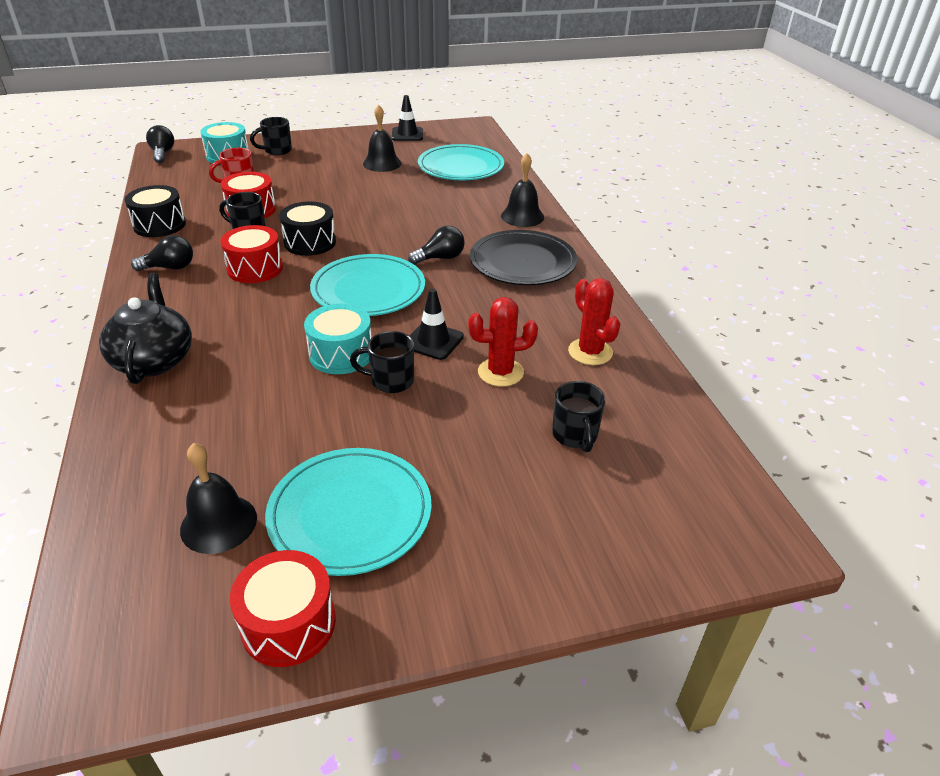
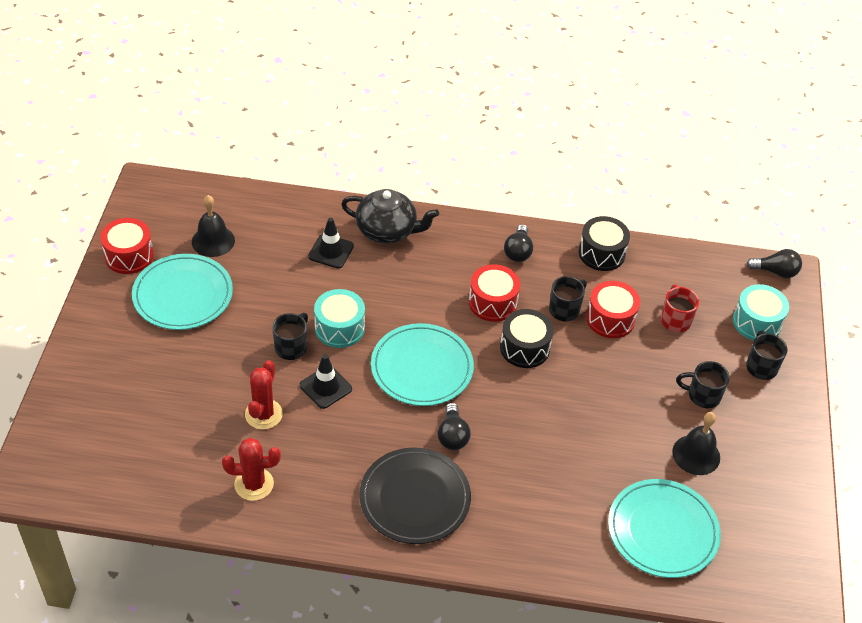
camera: 110 degrees right, 10 degrees up
black traffic cone [392,95,423,141] -> black traffic cone moved to [308,218,354,269]
black bell [501,153,544,227] -> none
black mug [552,381,605,452] -> black mug moved to [676,361,730,408]

